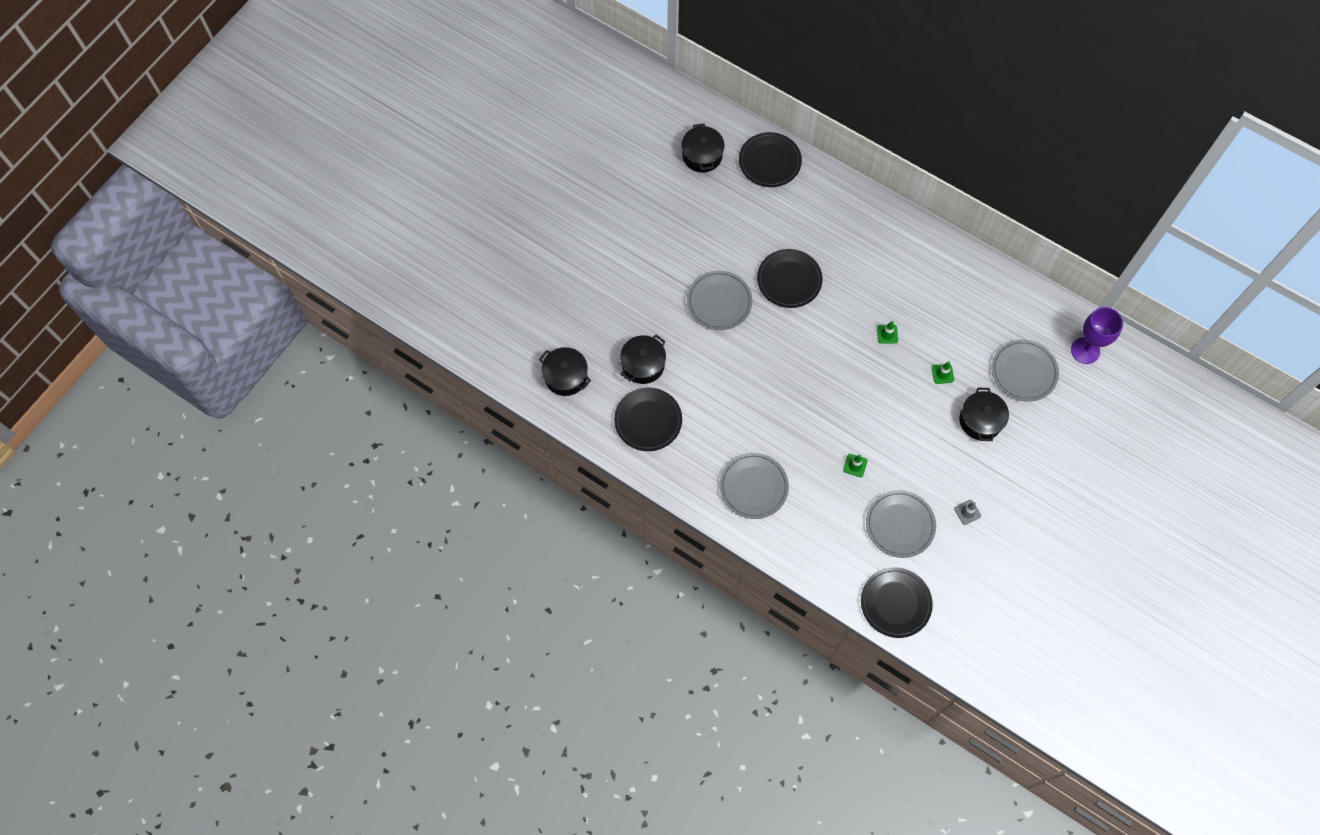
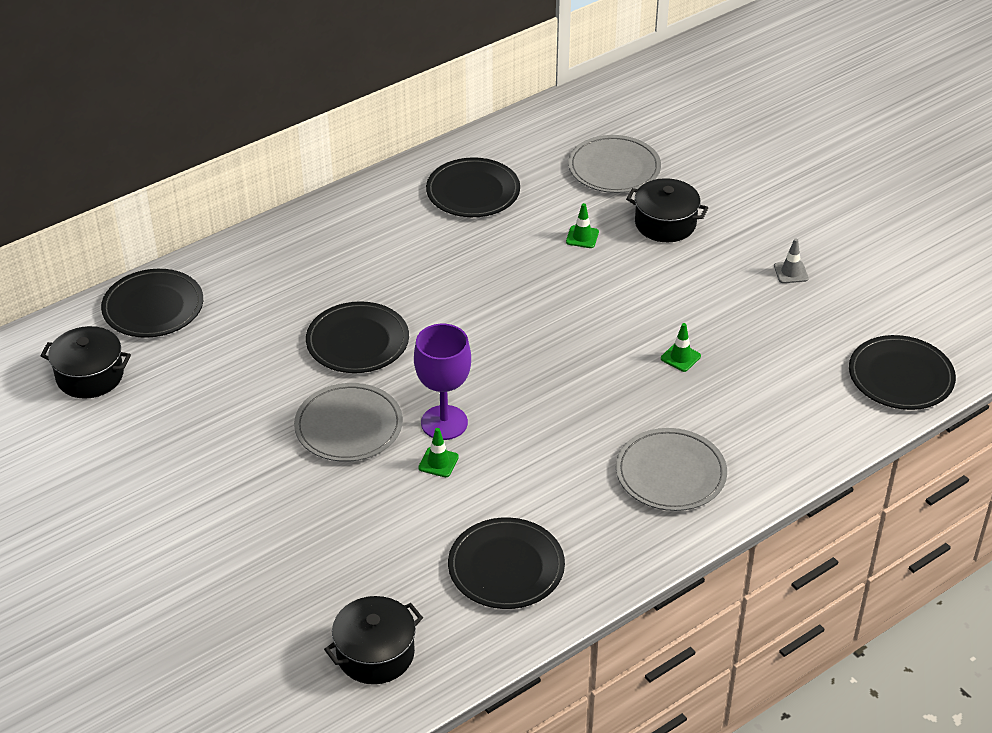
camera: 70 degrees left, 25 degrees down
black pot [620,335,666,384] -> none
grey plate [866,490,936,558] -> none
green traffic cone [877,321,898,344] -> green traffic cone moved to [418,428,459,477]
purple goblet [1071,307,1123,364] -> purple goblet moved to [414,324,471,440]
none -> black plate [426,157,520,217]

